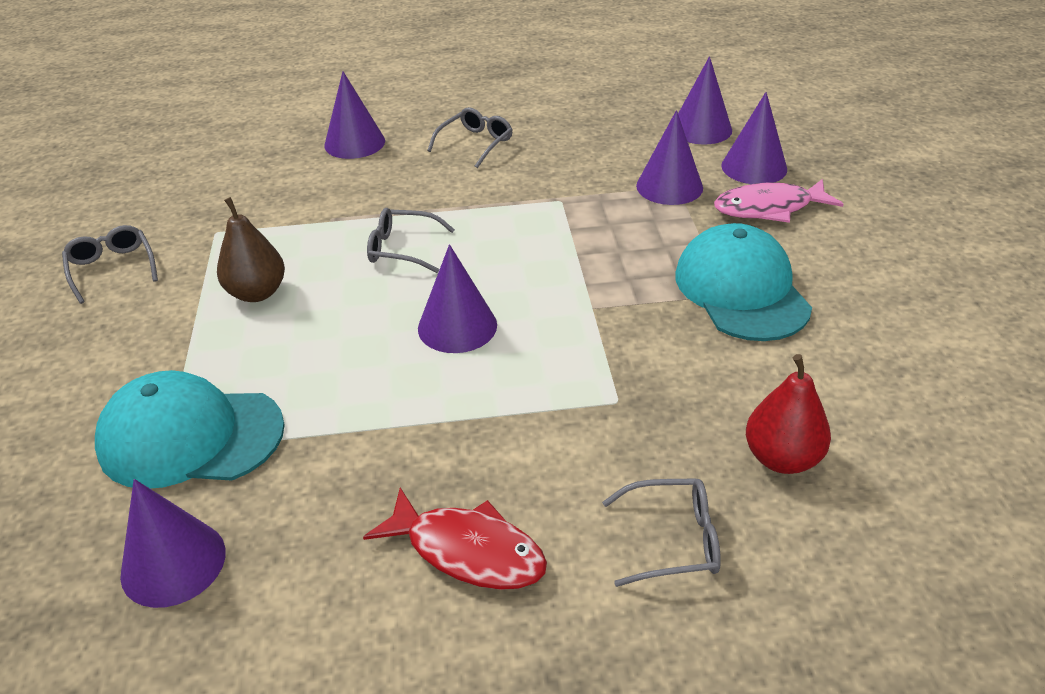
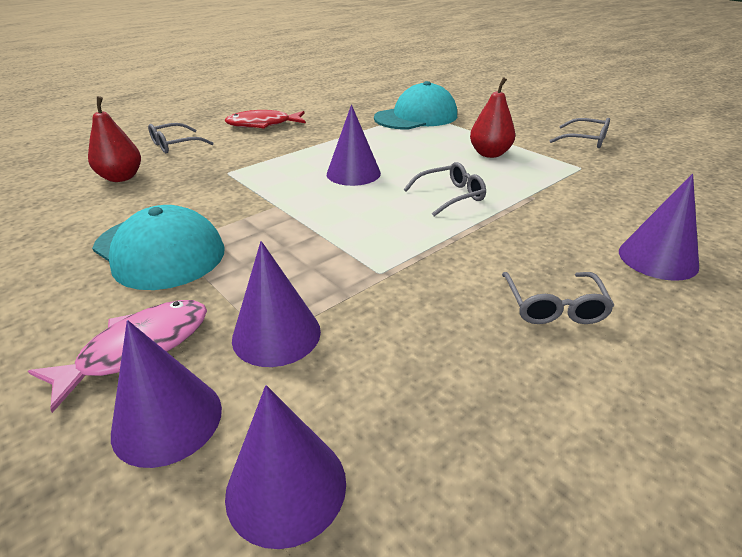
camera: 145 degrees right, 5 degrees down
purple cone [120,479,226,608] -> none
brown pear [217,197,285,302] -> red pear [470,77,515,158]

